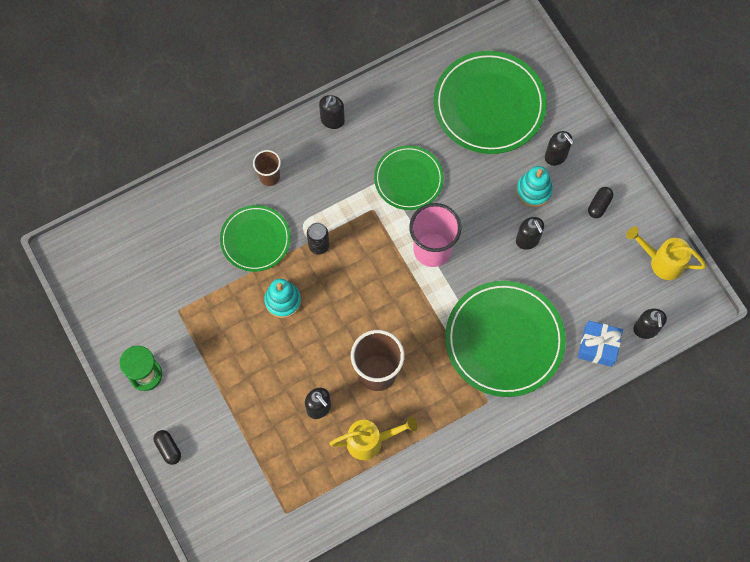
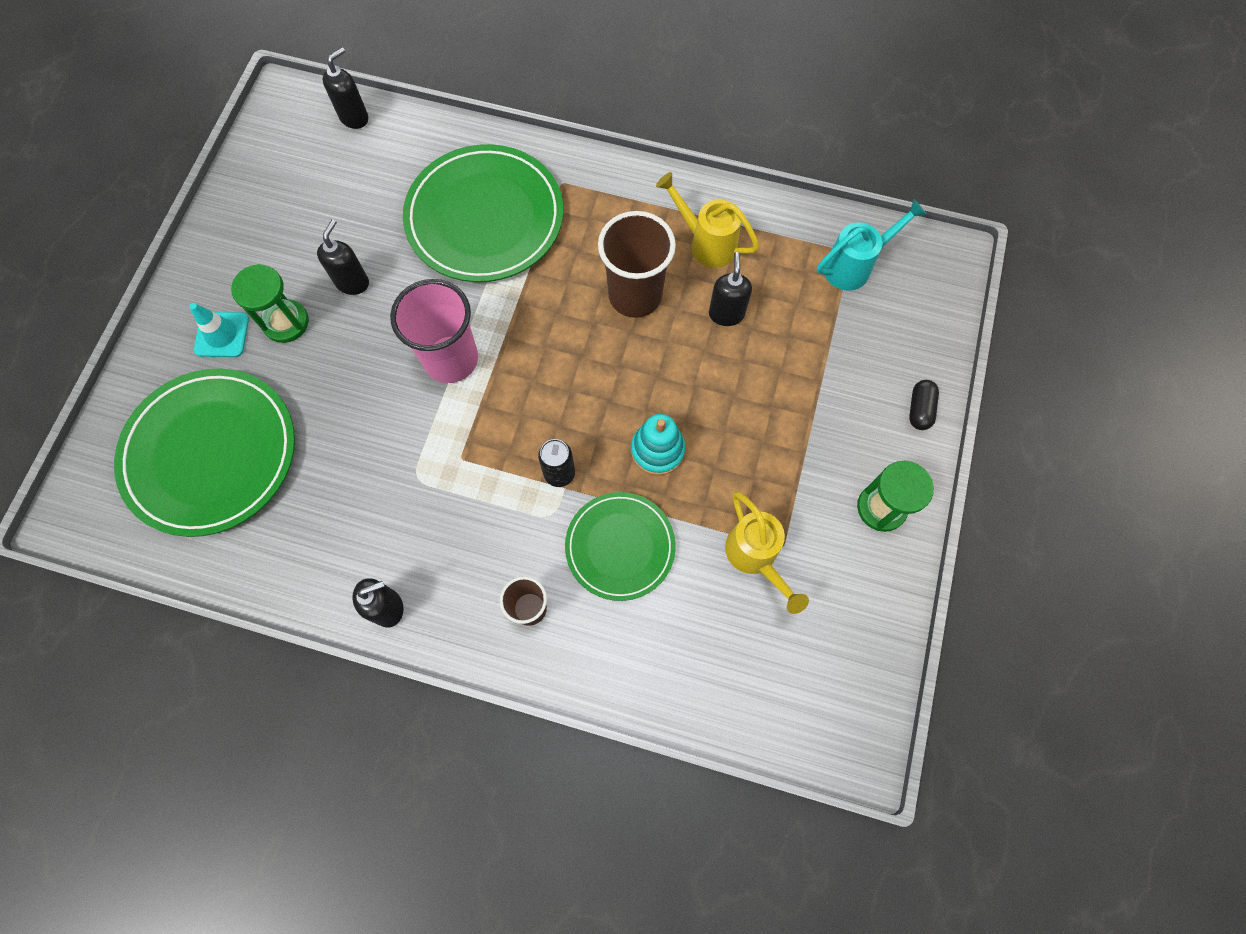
camera: 135 degrees left, 0 degrees up
green plate [374,145,444,210] -> none
turquoise stacking toy [516,166,553,207] -> green hourglass [231,264,309,343]
black soap dispenser [545,131,574,166] -> turquoise traffic cone [189,303,249,357]
blue gift [578,321,623,367] -> none
black capsule [588,187,613,219] -> none
yellow watering can [626,227,706,280] -> yellow watering can moved to [725,491,809,614]
none -> turquoise watering can [817,199,927,291]

